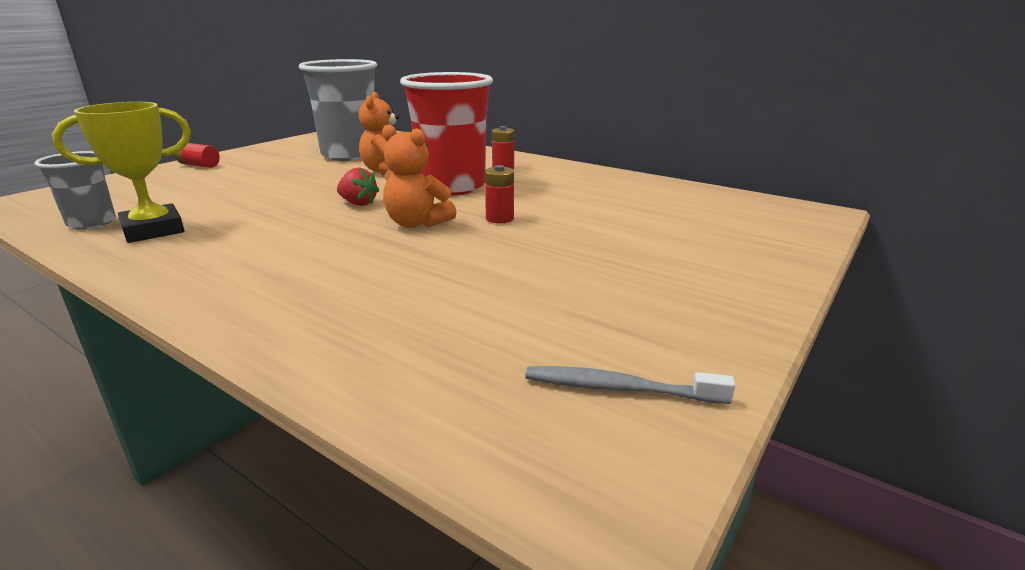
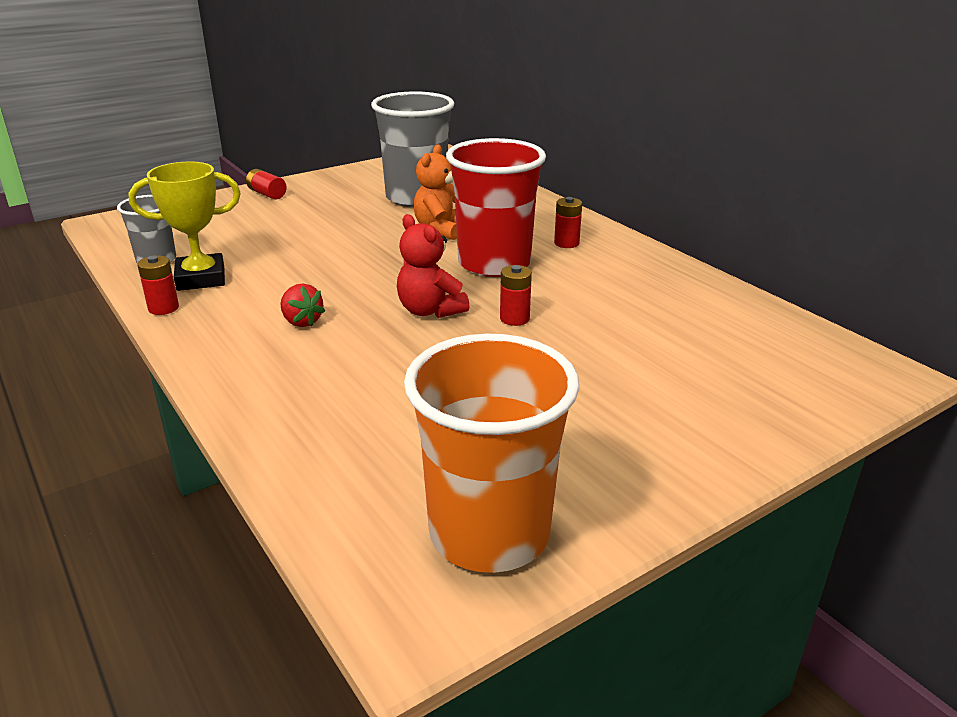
camera: 20 degrees right, 5 degrees up
red strawberry [337,168,379,206] -> red strawberry moved to [280,284,325,327]
orange teddy bear [382,125,457,228] -> red teddy bear [397,214,470,318]
grey toothbrush [525,366,735,404] -> orange cup [404,334,579,573]
none -> red battery [137,256,179,315]

